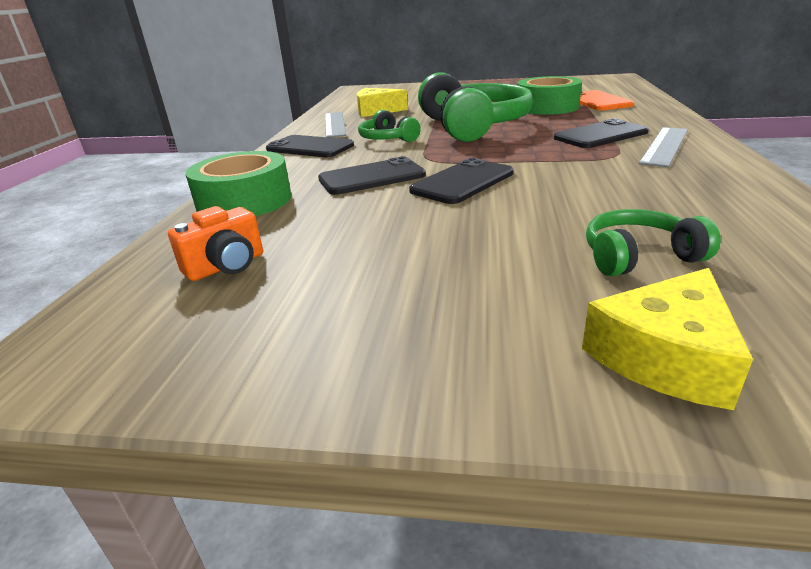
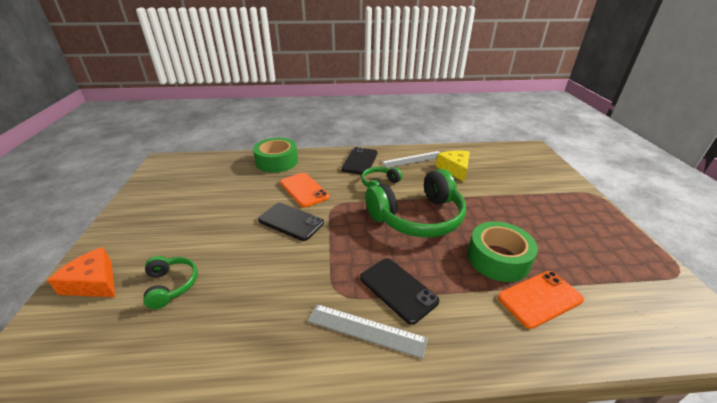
camera: 75 degrees right, 5 degrees up
orange camera [168,206,263,281] -> none
black phone [318,156,426,195] -> orange phone [280,173,329,208]
yellow cheese [582,268,753,410] -> orange cheese [47,247,115,297]

